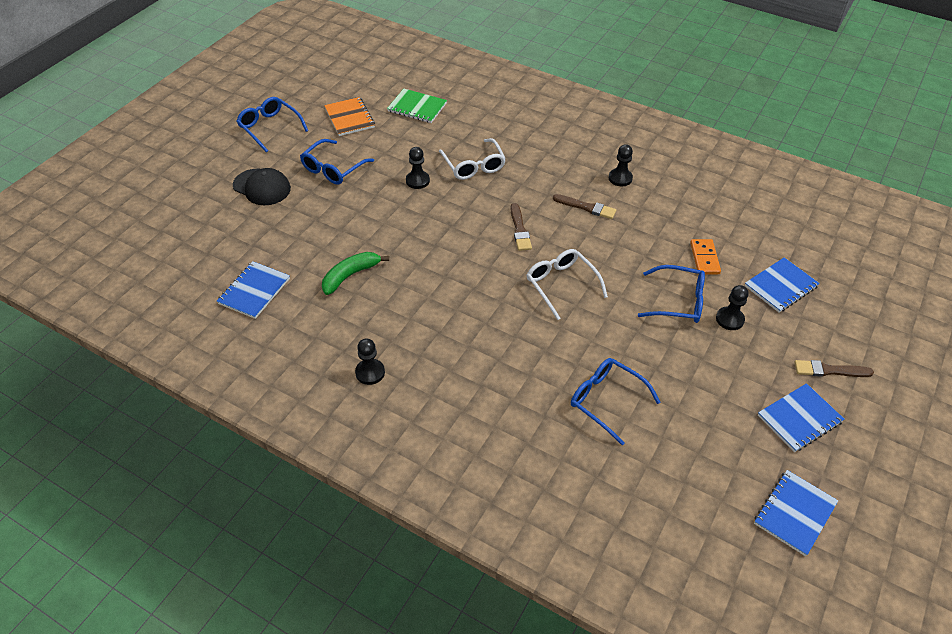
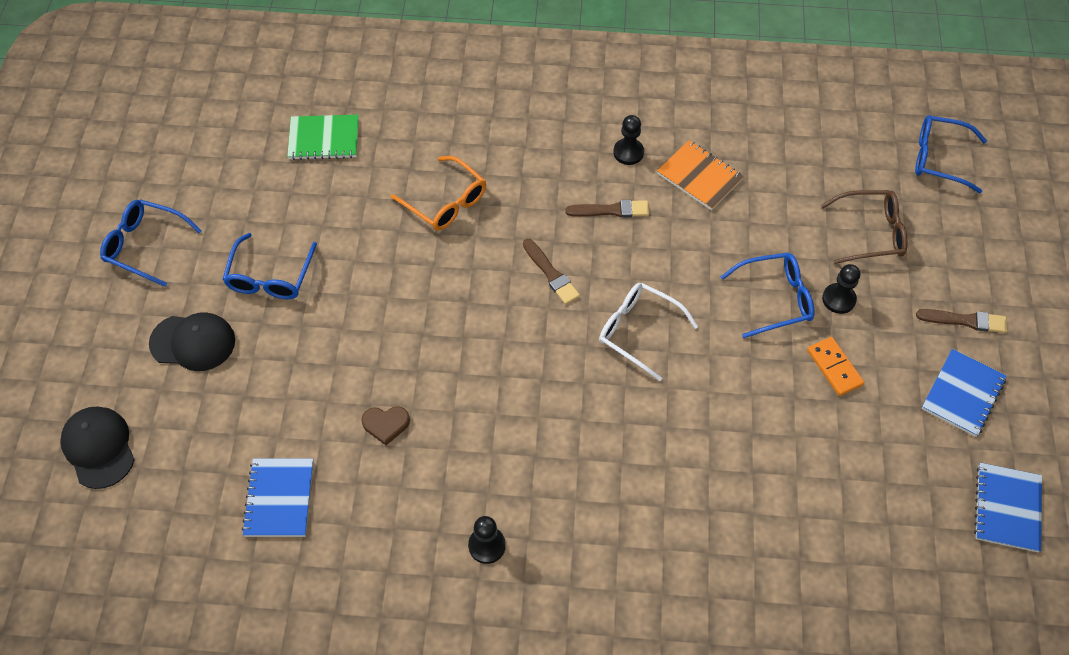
camera: 25 degrees left, 10 degrees up
green banana [322,252,389,295] -> brown heart [361,406,410,446]
orange notebook [324,97,375,136] -> orange notebook moved to [657,140,744,210]
black pawn [406,147,430,189] -> none
white glasses [439,138,506,180] -> orange glasses [391,156,486,231]
blue glasses [571,358,660,445] -> blue glasses moved to [915,115,987,193]
orange domino [690,239,721,274] -> orange domino moved to [807,337,864,396]
blue notebook [745,257,820,312] -> brown glasses [821,190,908,264]
brown brush [794,360,874,377] -> brown brush turned 150 degrees counterclockwise [916,309,1007,333]
none -> black cap [60,407,135,489]

